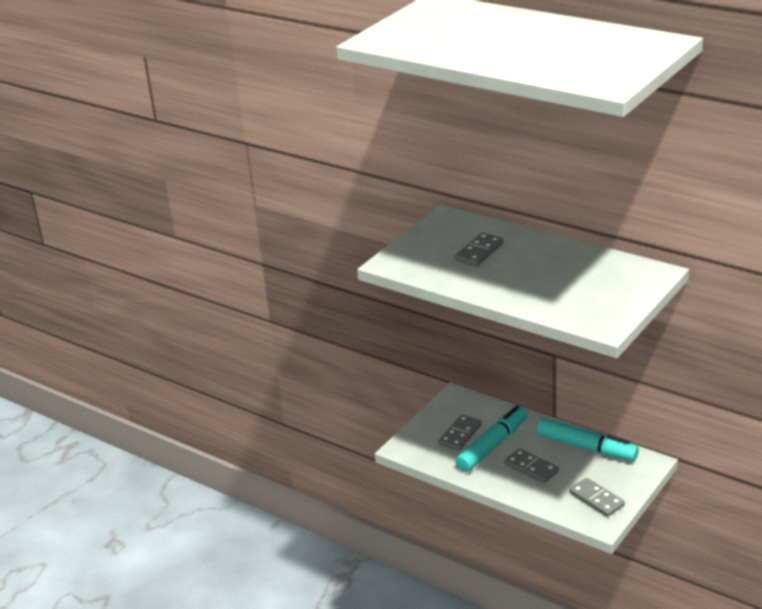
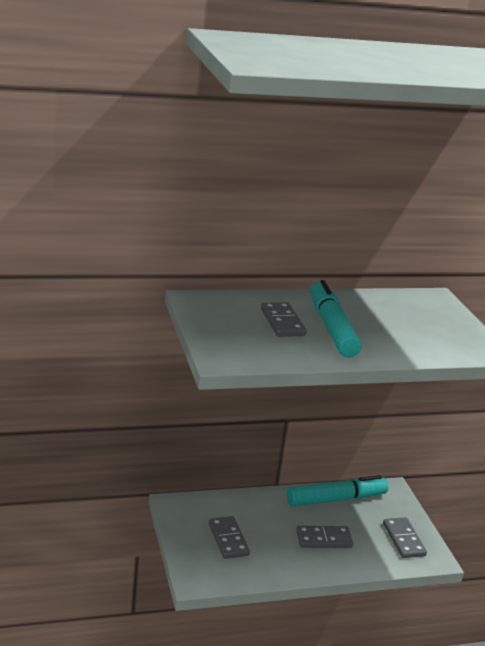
camera: 55 degrees left, 5 degrees down
turquoise marker [456,405,528,472] -> turquoise marker moved to [310,280,362,358]
grey domino [570,478,625,517] -> grey domino turned 75 degrees clockwise [383,517,427,558]

